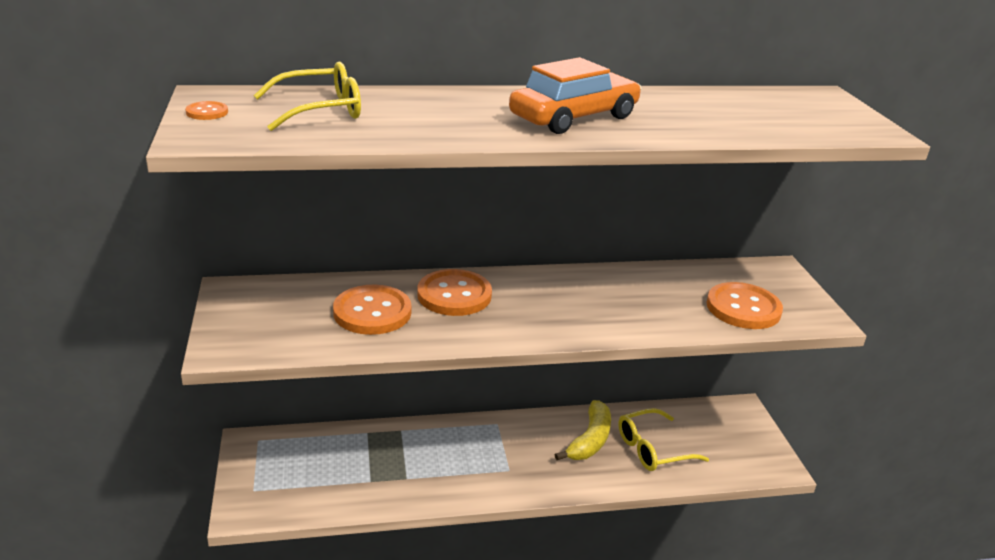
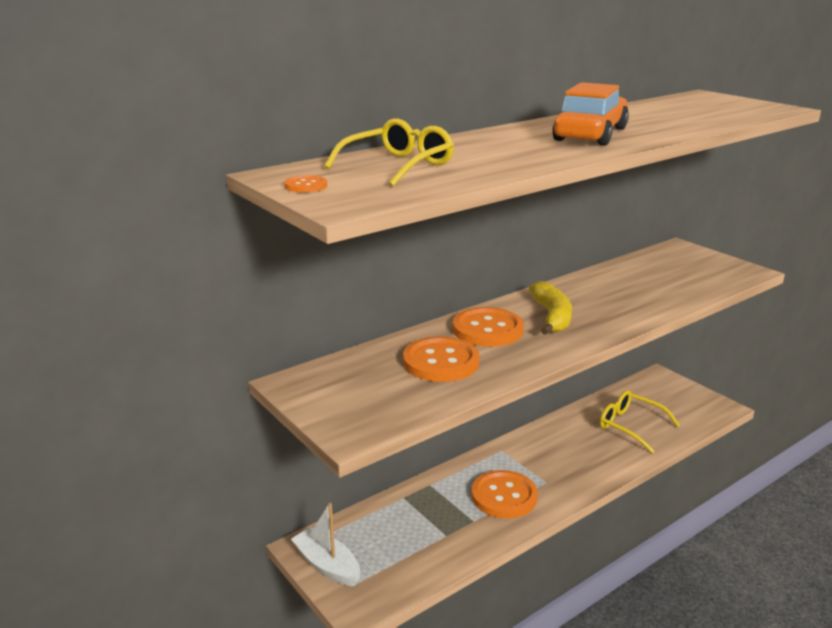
camera: 25 degrees left, 5 degrees down
yellow banana [555,400,611,460] -> yellow banana moved to [529,281,572,335]
yellow glasses [618,408,709,471] -> yellow glasses turned 90 degrees clockwise [600,390,680,453]
orange button [706,282,783,329] -> orange button moved to [472,470,538,518]
none -> white boat [291,503,360,586]

